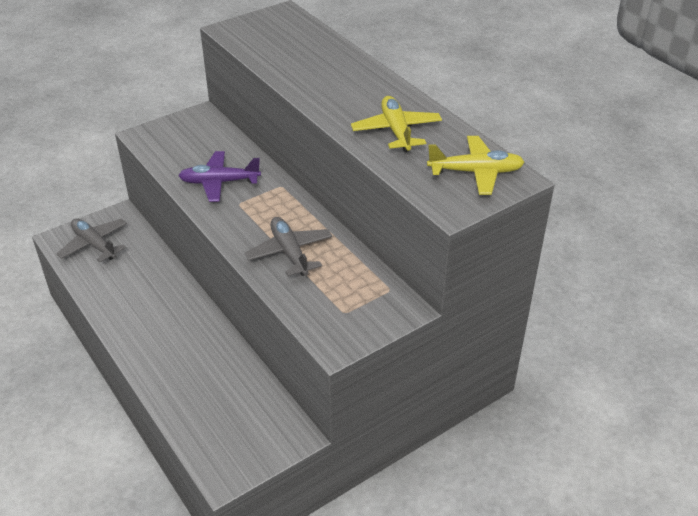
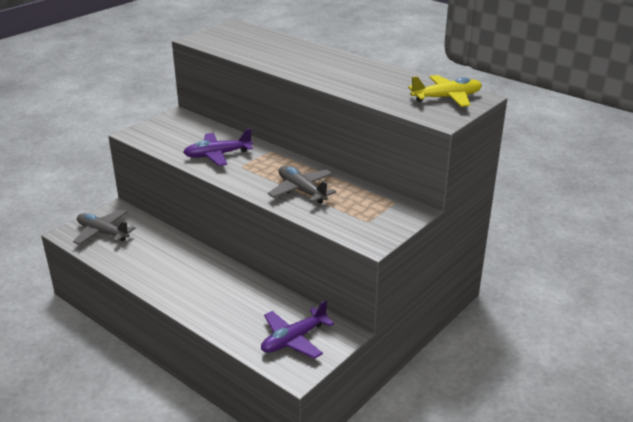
camera: 15 degrees left, 10 degrees down
yellow plane [351,96,442,152] -> none
none -> purple plane [261,300,334,359]

